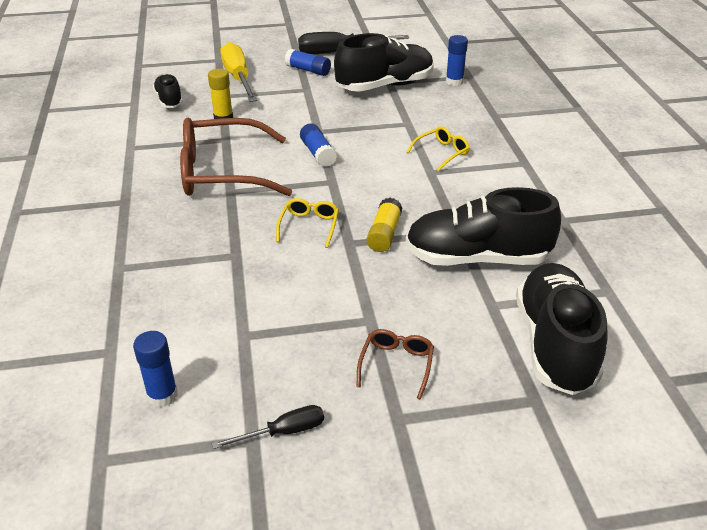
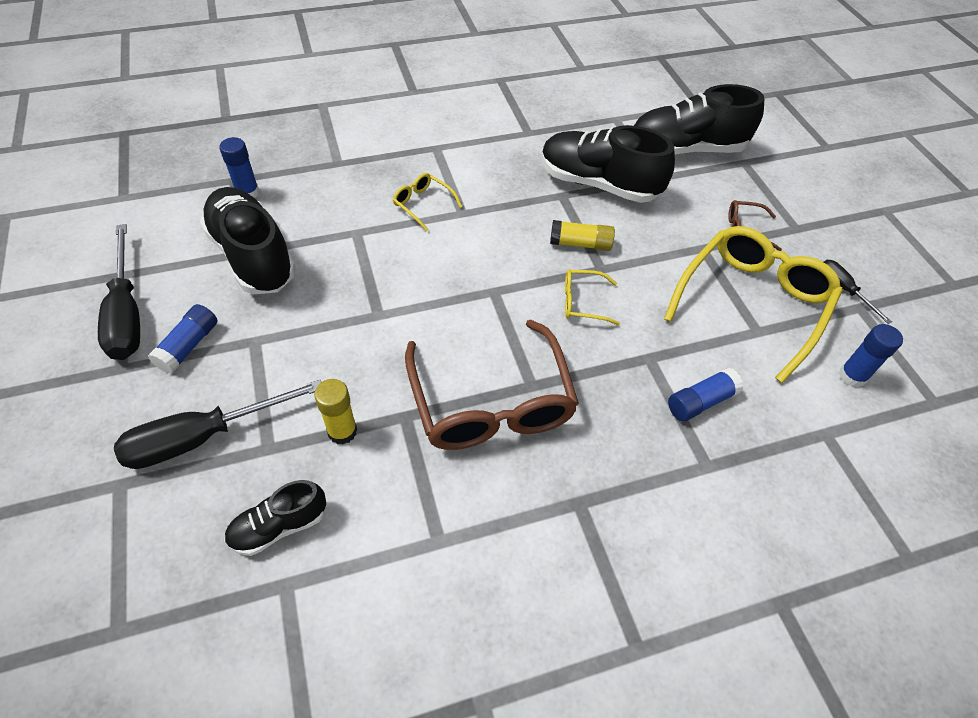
camera: 100 degrees left, 15 degrees up
yellow screwdriver [220,42,257,102] -> black screwdriver [114,380,321,469]
blue glue stick [300,124,337,167] -> blue glue stick moved to [668,368,744,421]
black shoe [406,187,561,266] -> black shoe turned 120 degrees clockwise [541,125,675,203]
none -> yellow glasses [664,226,843,383]

